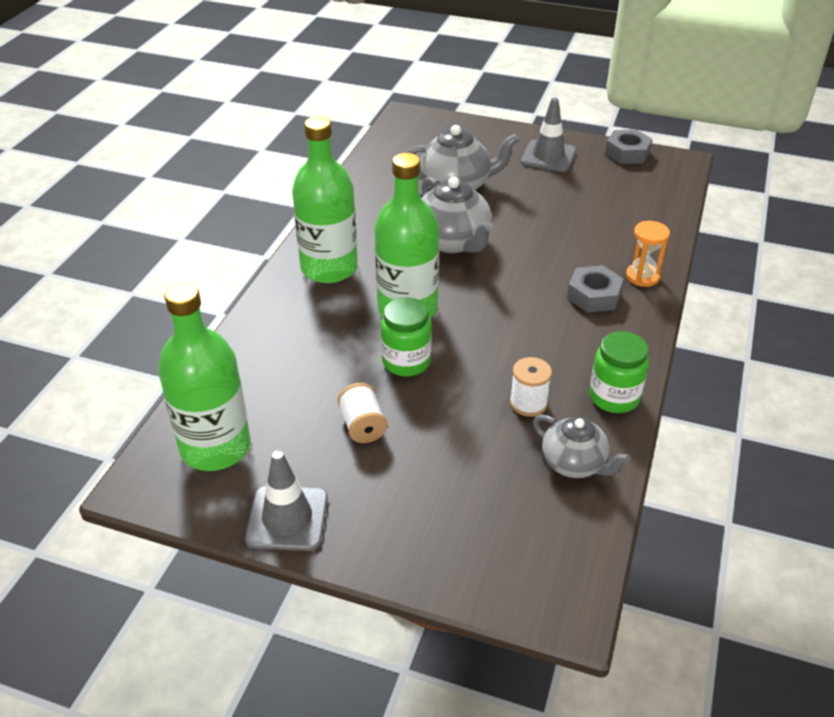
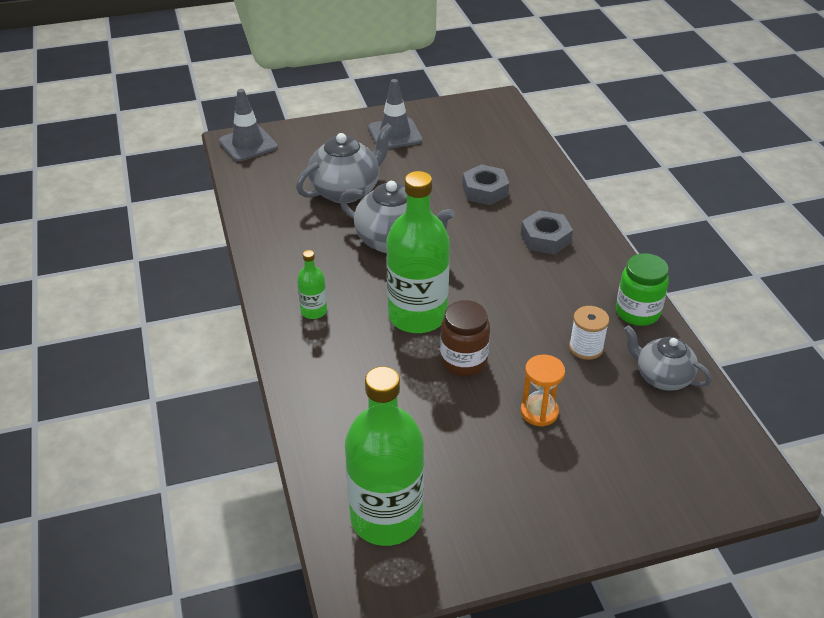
camera: 35 degrees left, 0 degrees up
grey traffic cone [245,450,328,551] -> grey traffic cone moved to [219,89,278,162]
green bottle [292,116,358,283] -> green bottle [297,250,327,319], size x0.45
white spool [338,383,387,443] -> none
green jar [381,297,432,376] -> brown jar [440,300,490,376]
grey teapot [533,414,631,478] -> grey teapot turned 150 degrees counterclockwise [624,325,712,391]
grey nut [605,129,653,164] -> grey nut moved to [462,164,509,205]
orange hourglass [626,221,670,287] -> orange hourglass moved to [521,354,565,427]

